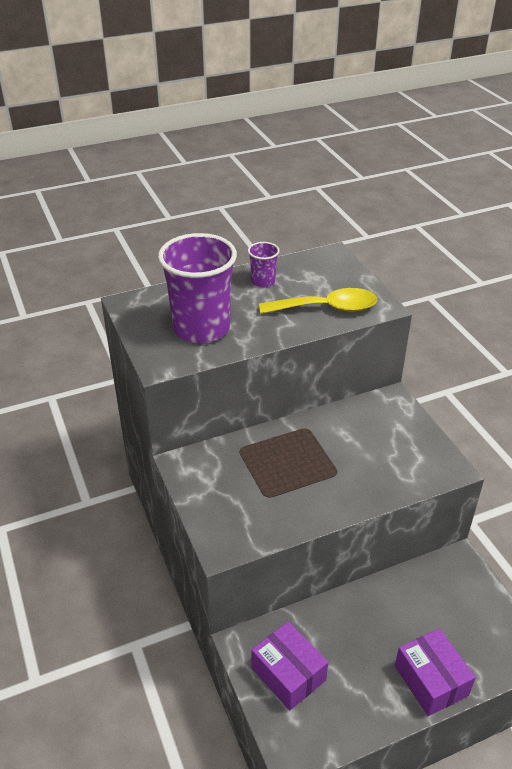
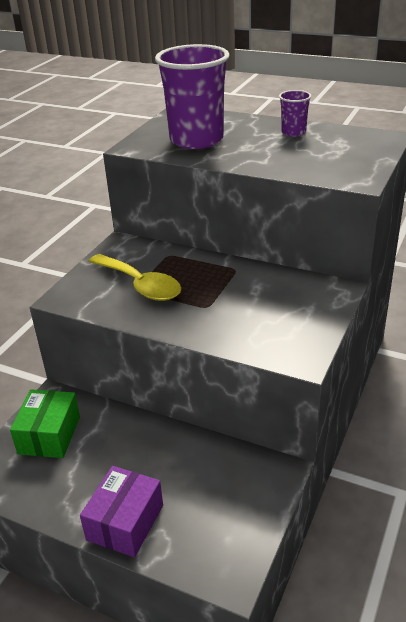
camera: 50 degrees right, 5 degrees down
purple box [251,621,328,711] -> green box [10,390,80,458]
yellow spoon [259,288,377,314] -> yellow spoon moved to [88,254,181,301]

